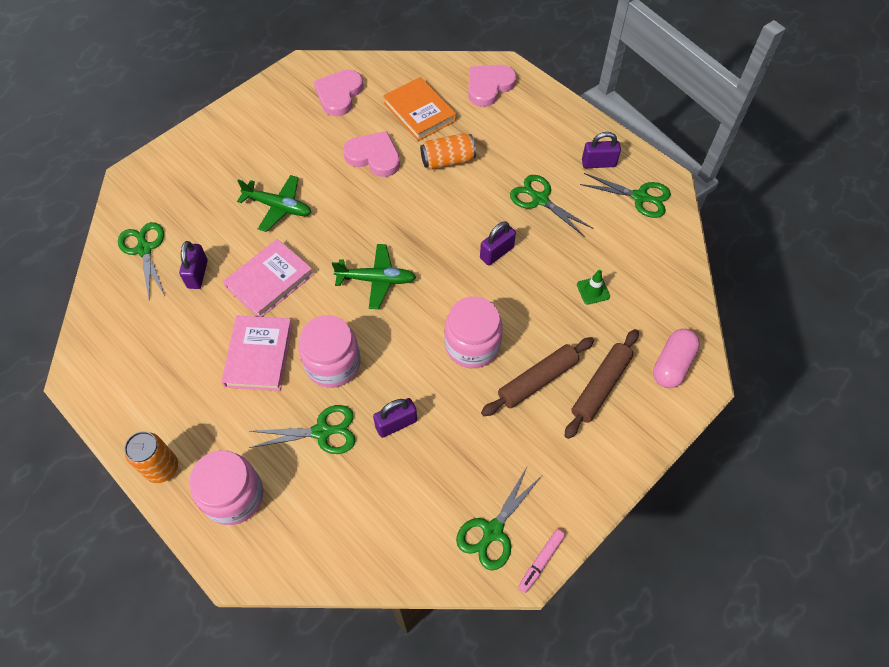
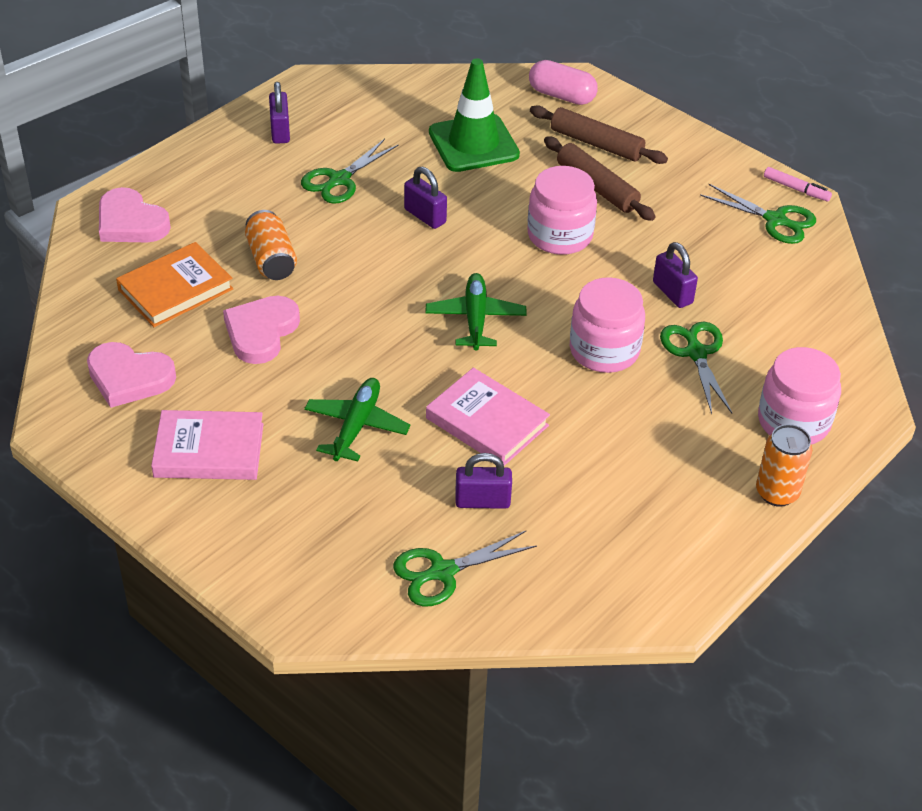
camera: 95 degrees left, 15 degrees down
pink book [221,316,293,391] -> pink book moved to [151,410,263,480]
green traffic cone [577,270,610,305] -> green traffic cone [429,58,520,172], size x2.36
green scissors [580,173,671,218] -> none

